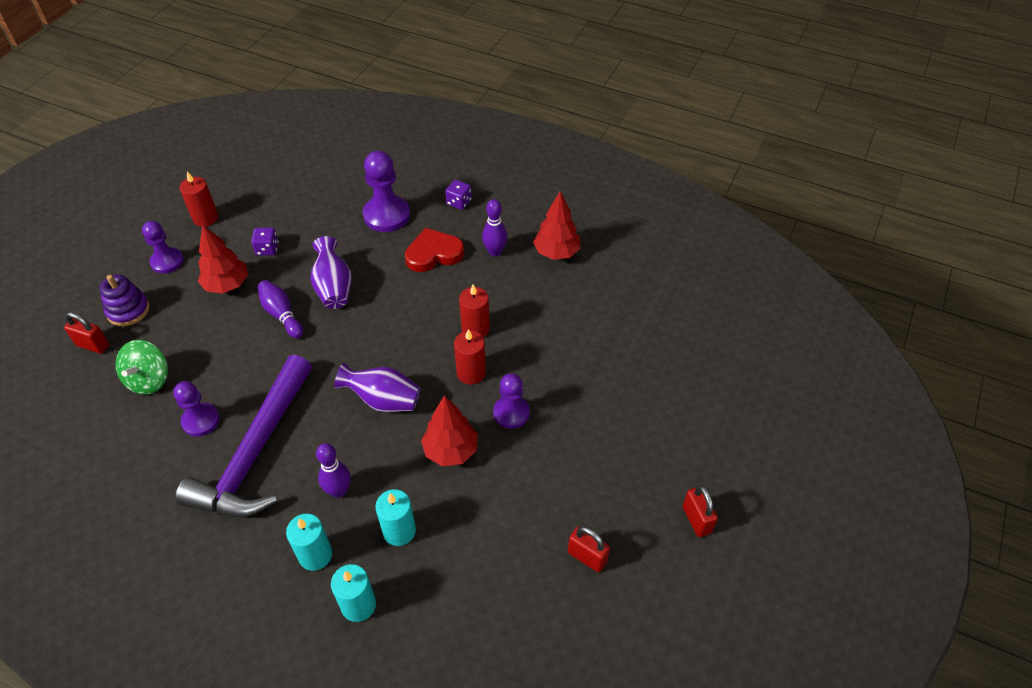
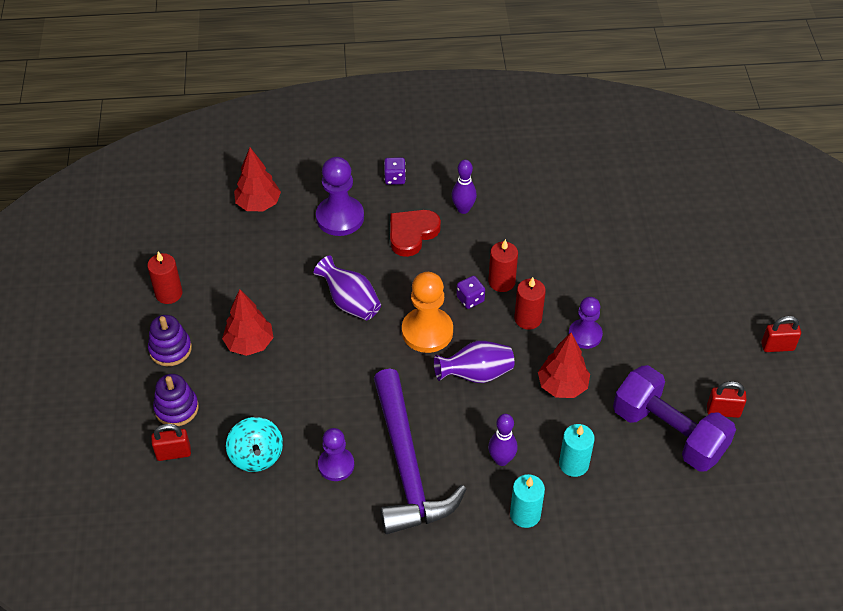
camera: 30 degrees left, 0 degrees up
green spinning top [115,340,168,395] -> turquoise spinning top [226,417,283,472]
purple pawn [142,221,183,274] -> purple stacking toy [148,315,192,366]
purple dice [251,228,279,256] -> purple dice moved to [456,276,485,309]
purple bowling pin [258,280,304,338] -> none
turquoise candle [331,564,376,622] -> none
red tree [533,191,580,260] -> red tree moved to [234,148,281,211]
red padlock [683,485,718,537] -> red padlock turned 45 degrees counterclockwise [761,316,801,352]
none -> orange pawn [402,272,453,353]
none -> purple dumbbell [613,365,736,472]

